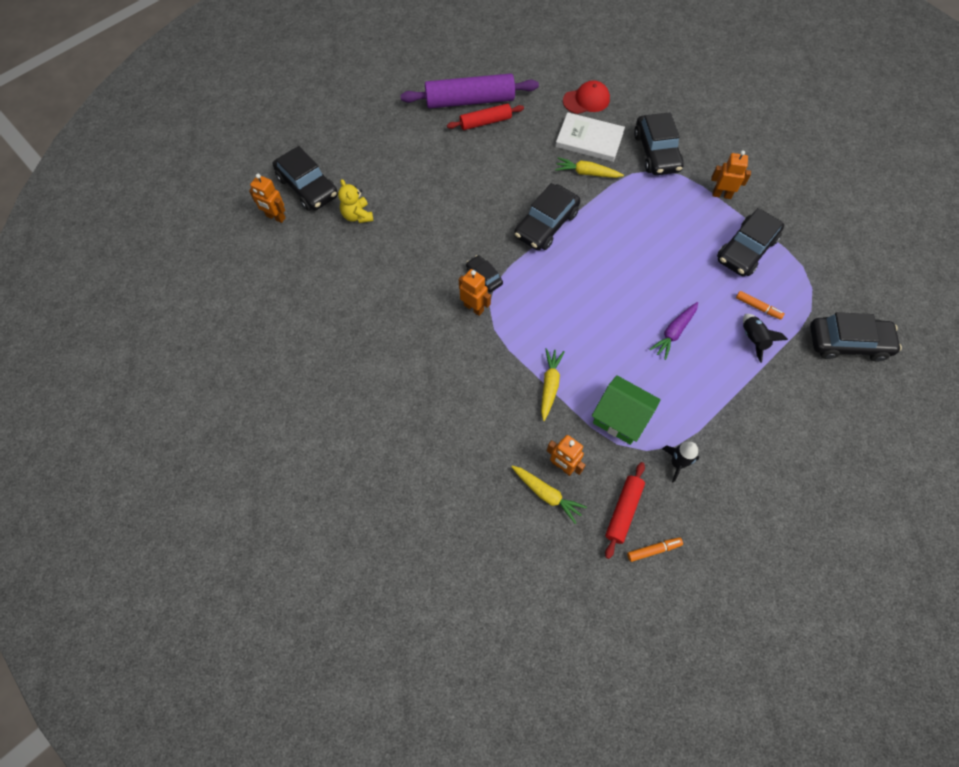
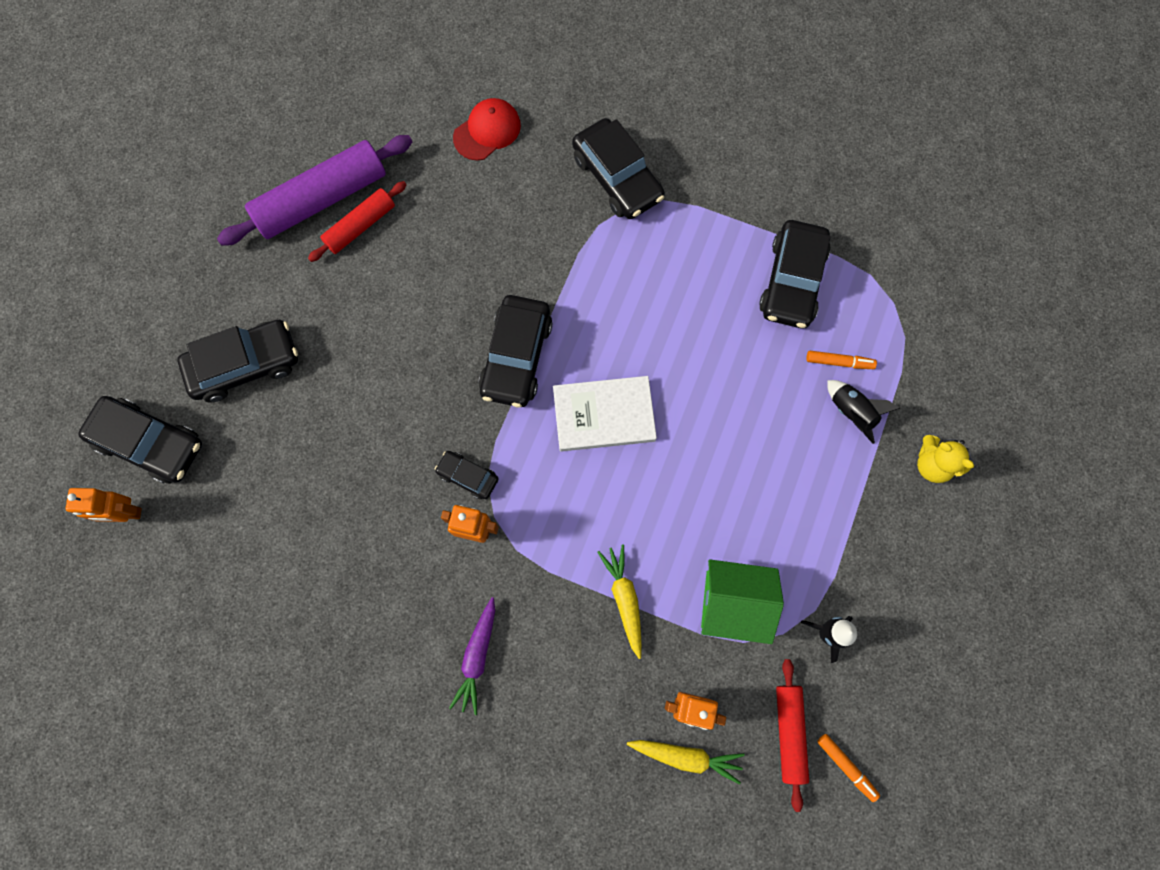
camera: 25 degrees left, 10 degrees up
yellow teddy bear [338,179,373,223] -> yellow teddy bear moved to [917,435,974,483]
white book [555,112,625,162] -> white book moved to [553,376,657,452]
yellow carrot [555,157,624,178] -> none
orange marker [627,537,683,562] -> orange marker turned 90 degrees clockwise [817,734,880,802]
purple carrot [649,302,698,360] -> purple carrot moved to [449,597,495,715]
orange robot [711,150,751,199] -> none
black car [810,312,902,361] -> black car moved to [177,320,298,402]

